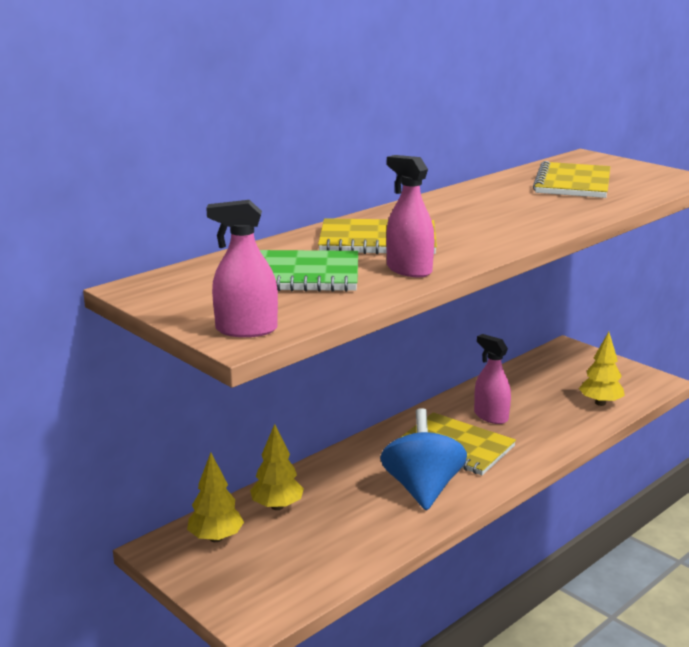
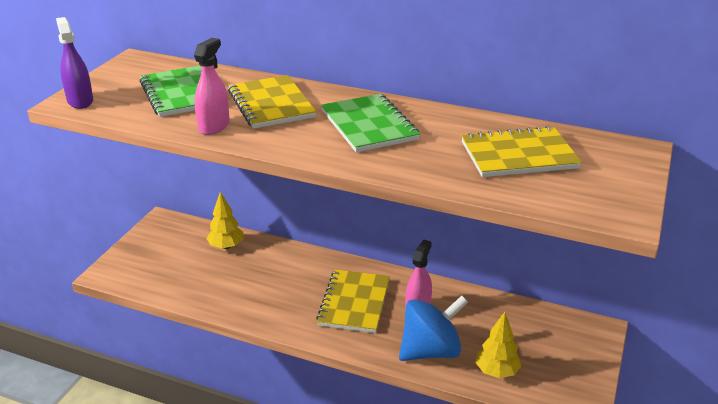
camera: 65 degrees right, 10 degrees up
yellow tree [187,453,244,542] -> none
pink spray bottle [206,200,278,337] -> purple spray bottle [56,17,93,109]
blue spinning top [380,408,467,510] -> blue spinning top moved to [399,295,468,361]
none -> green notebook [321,94,420,152]

